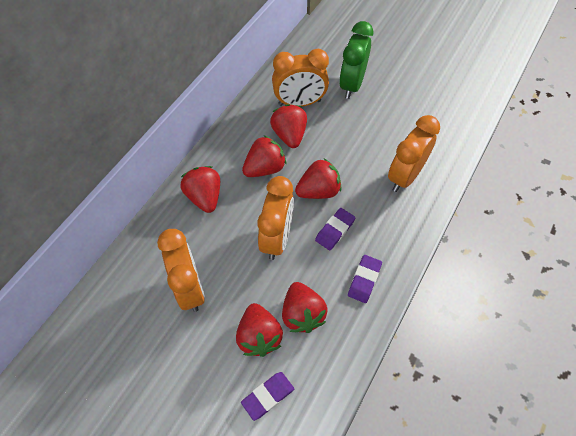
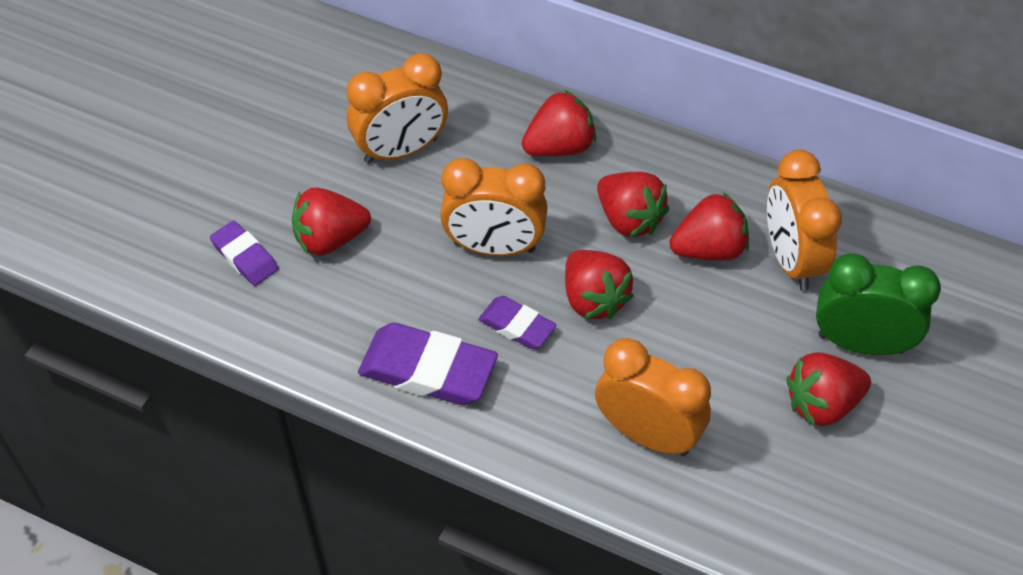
camera: 85 degrees right, 5 degrees down
red strawberry [282,282,328,333] -> red strawberry moved to [786,352,871,426]
purple eraser [348,255,382,303] -> purple eraser [358,323,498,405], size x1.73

